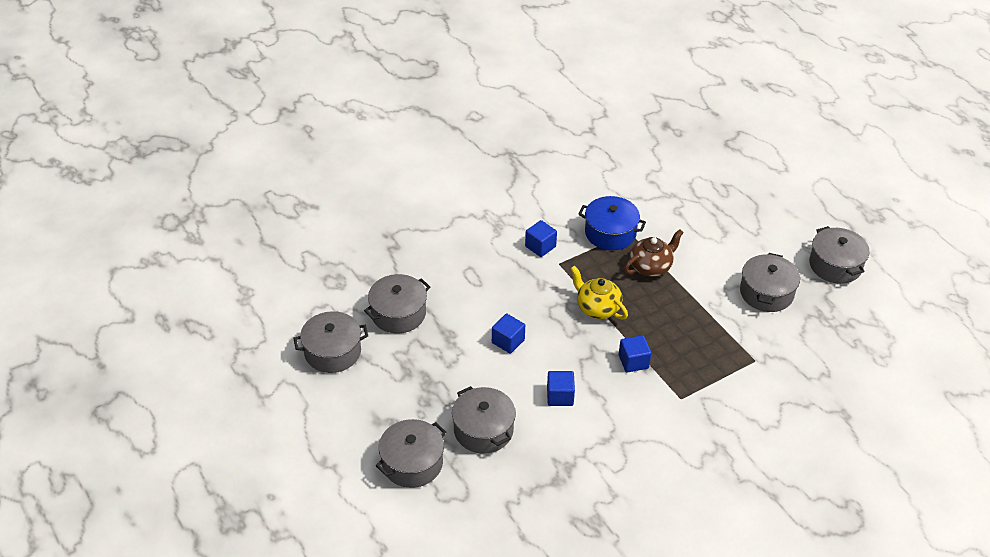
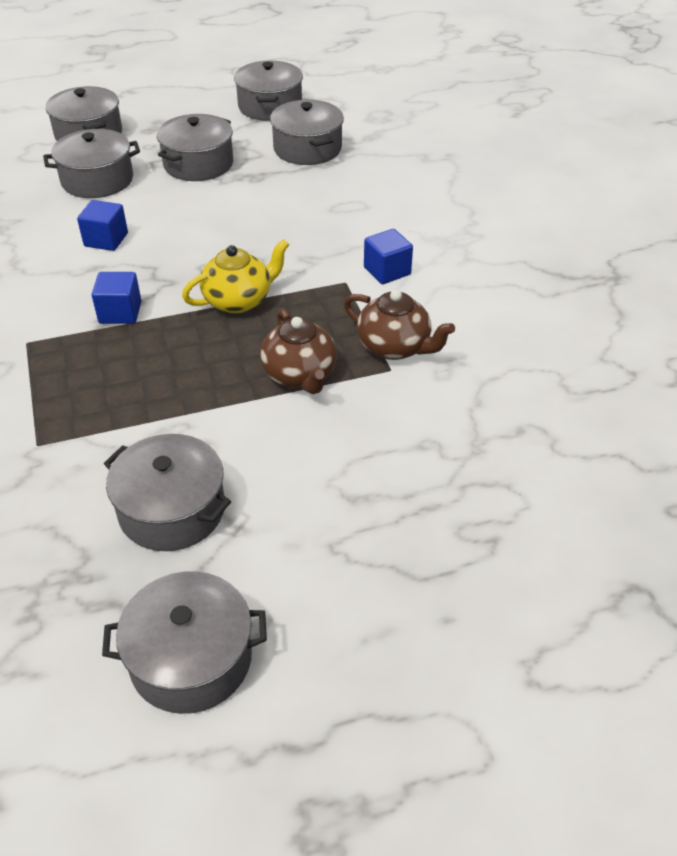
camera: 105 degrees right, 0 degrees up
blue cube [492,314,525,354] -> none
blue pot [579,196,646,250] -> brown teapot [344,290,455,360]
none -> grey pot [157,114,233,181]

